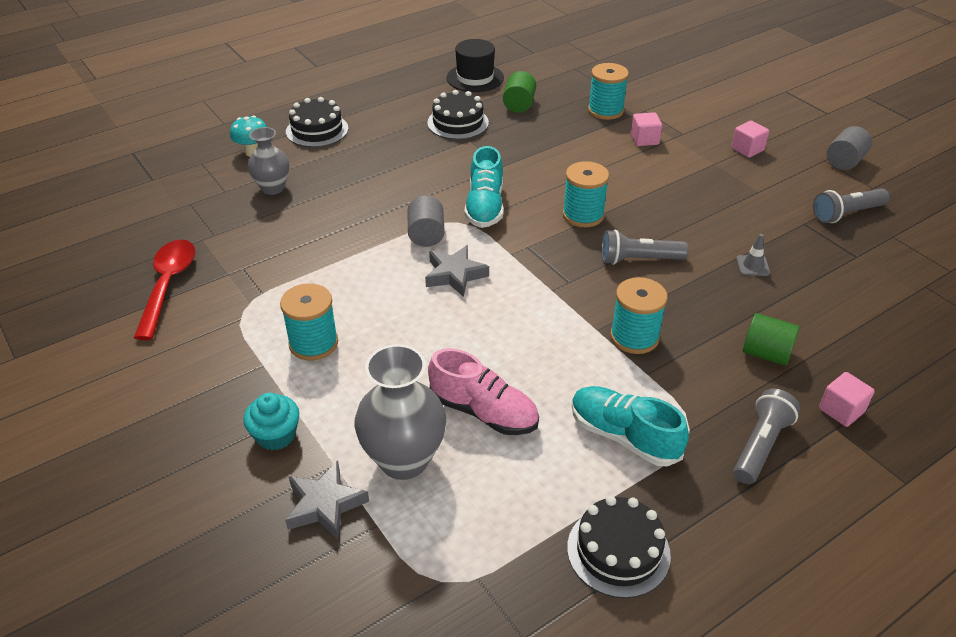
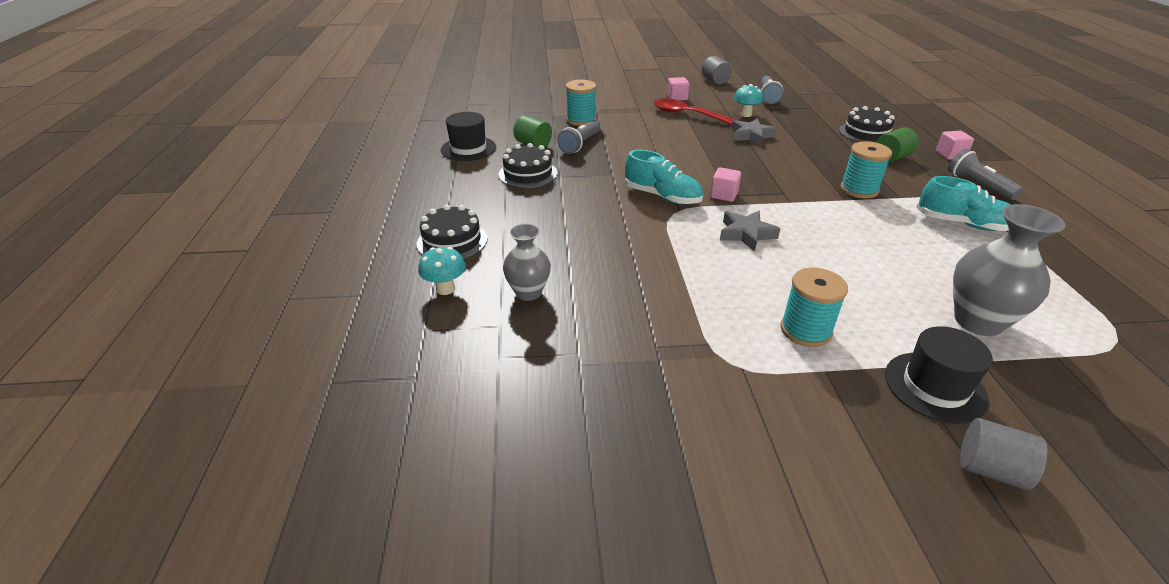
camera: 60 degrees left, 5 degrees down
red spoon [134,240,195,340] -> red spoon moved to [653,98,738,125]
turquoise cupcake [243,393,299,450] -> black hat [885,326,993,424]
grey star [285,460,369,539] -> grey star moved to [731,118,777,146]
grey cylinder [407,196,445,247] -> grey cylinder moved to [960,418,1047,490]
pink shoe [428,348,539,435] -> none
turquoise spool [563,161,609,227] -> none
black cake [567,496,671,598] -> black cake moved to [839,106,895,142]
turquoise shoe [572,386,689,466] -> turquoise shoe turned 135 degrees counterclockwise [916,176,1011,231]
grey flashlight [601,230,688,265] -> grey flashlight moved to [557,120,600,154]
pink cube [631,112,662,146] -> pink cube moved to [710,167,741,202]
grey traffic cone [736,234,770,276] -> none
none -> turquoise mushroom [734,84,764,117]

